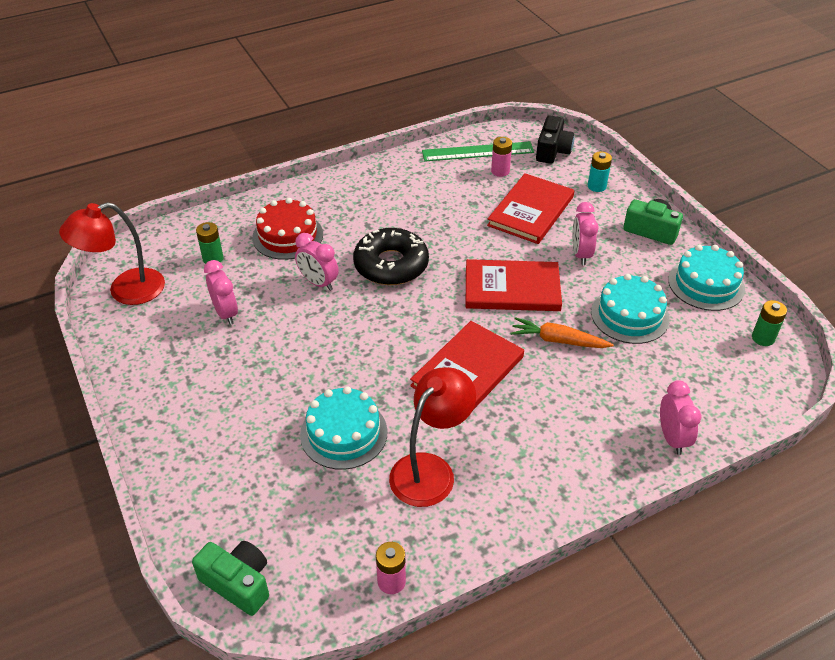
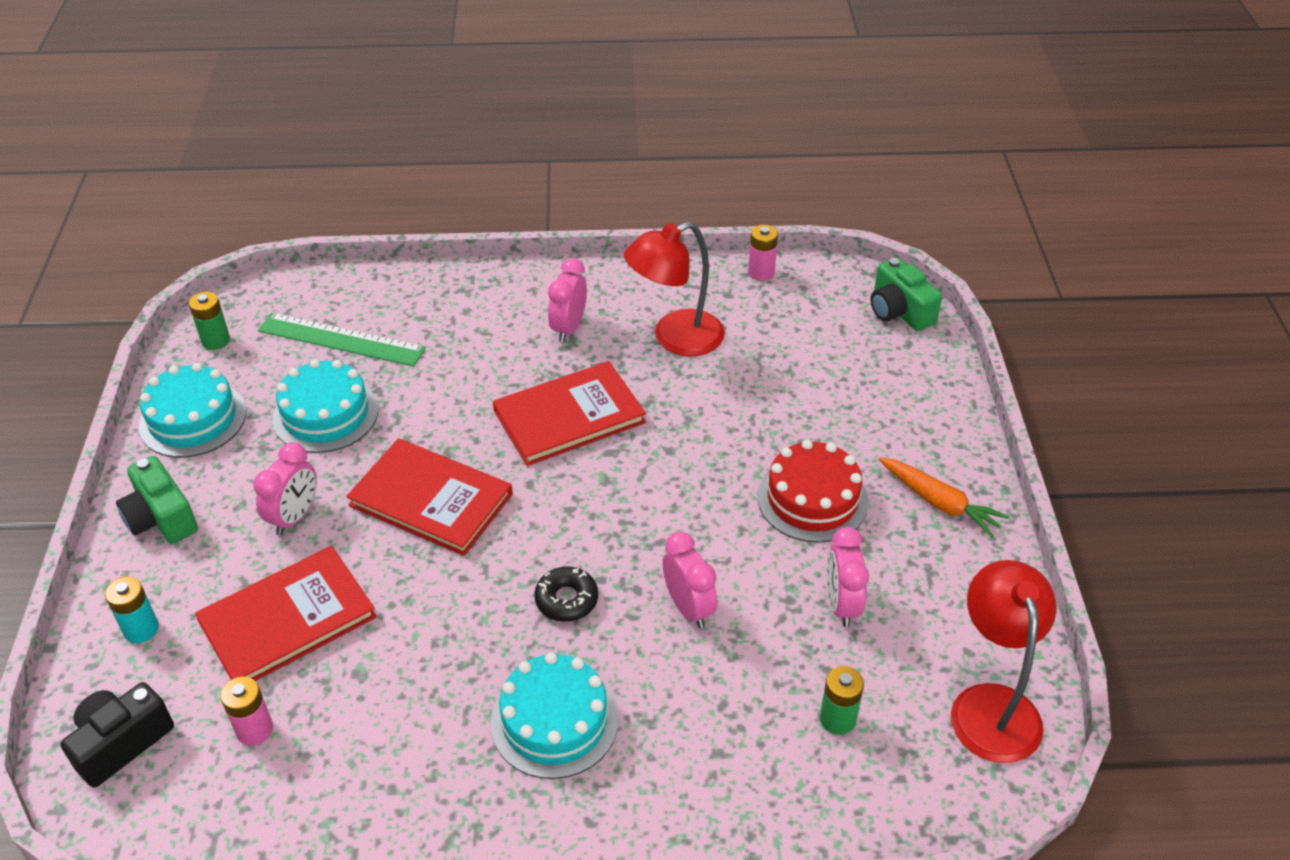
camera: 155 degrees left, 0 degrees up
red lamp [59,202,165,305] -> red lamp turned 90 degrees counterclockwise [951,560,1056,763]
red cake [252,198,323,260] -> red cake moved to [757,440,868,543]
turquoise cake [300,386,387,470] -> turquoise cake moved to [491,652,619,779]
black donut [353,228,429,285] -> black donut [535,567,598,622], size x0.52
green ruler [422,141,534,162] -> green ruler moved to [258,313,426,367]
orange carrot [510,317,614,348] -> orange carrot moved to [878,457,1009,538]
pink clock [660,380,701,455] -> pink clock moved to [548,258,587,342]

